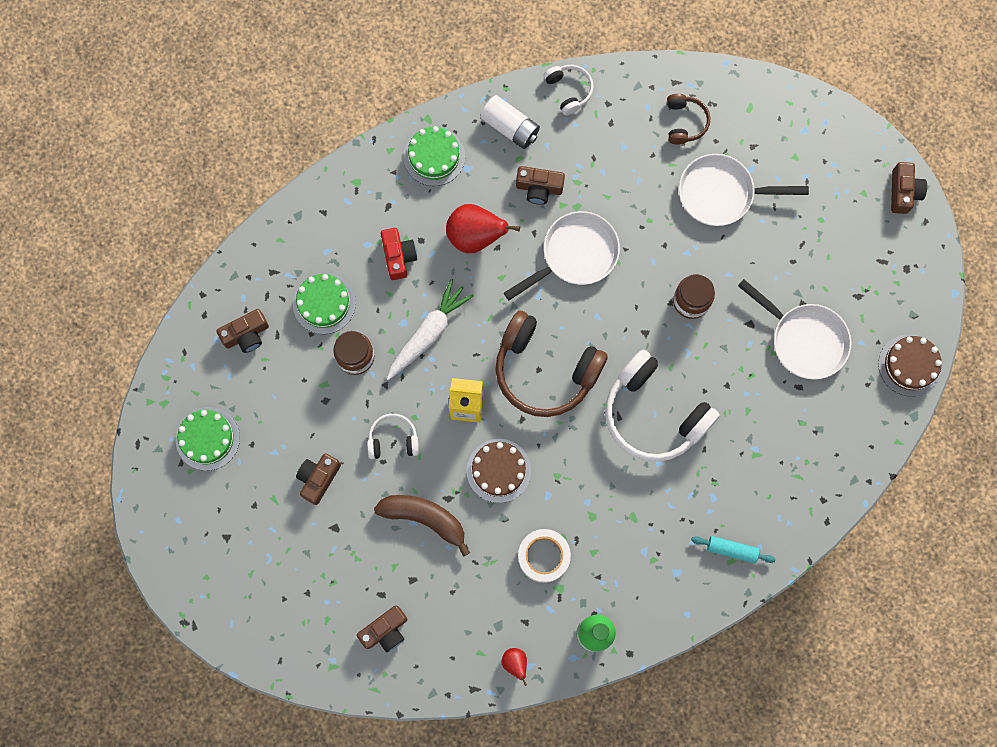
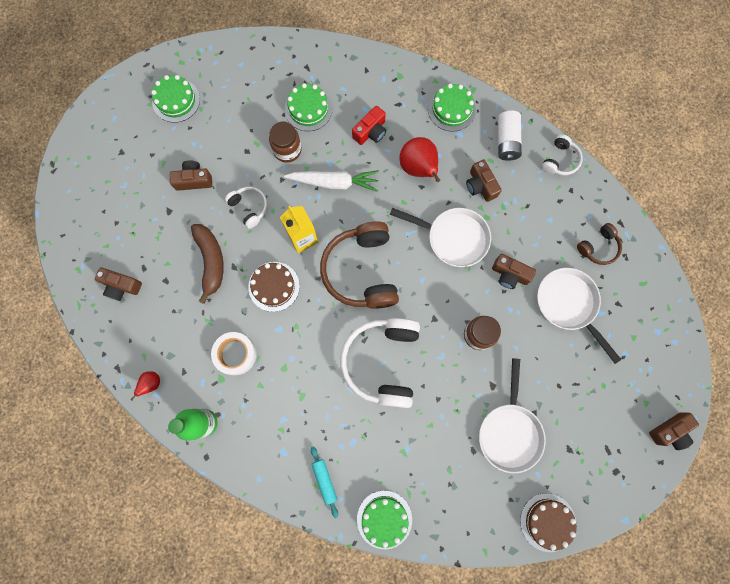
camera: 55 degrees right, 0 degrees up
brown camera [216,309,269,353] -> brown camera moved to [492,254,536,289]
none -> green cake [357,490,412,549]

